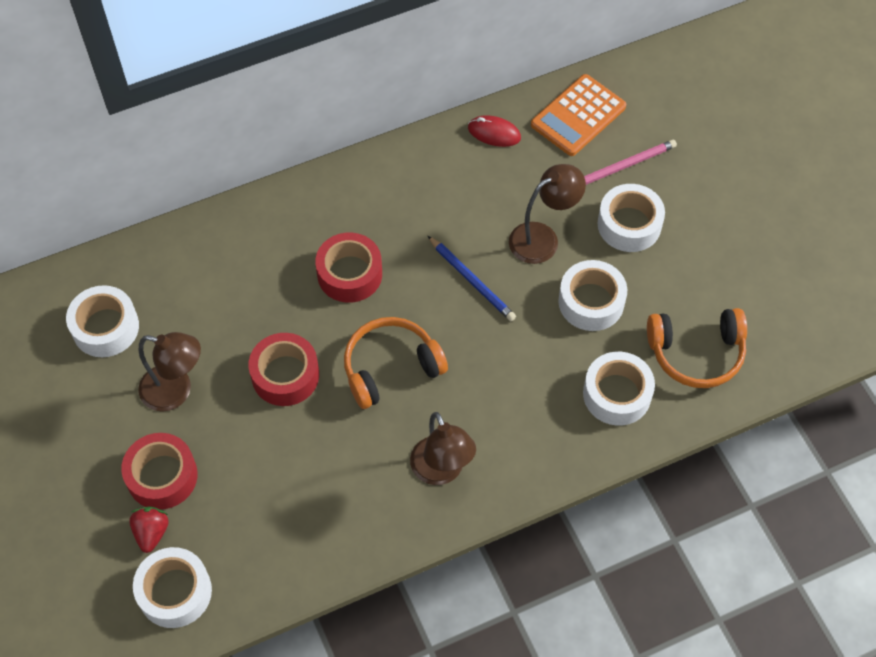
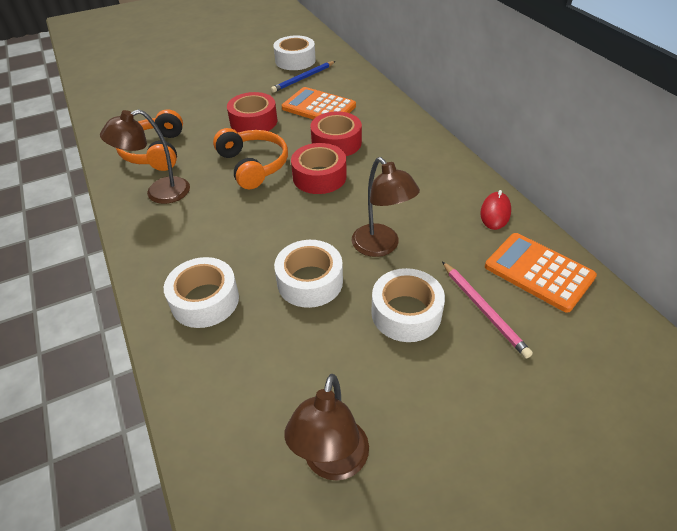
camera: 90 degrees right, 15 degrees down
red tape [121,433,197,510] -> red tape moved to [291,143,347,194]
red strawberry [129,506,169,553] -> none
white tape [133,547,212,628] -> none
brown lamp [138,332,201,412] -> brown lamp moved to [284,374,369,481]
blue pencil [428,236,516,321] -> blue pencil moved to [271,61,336,93]
orange headphones [647,308,747,388] -> orange headphones moved to [116,109,183,171]
none -> orange calculator [282,87,356,119]

